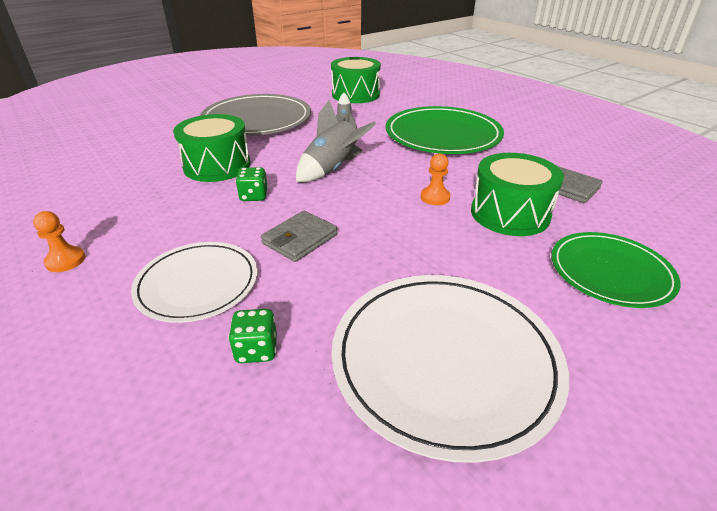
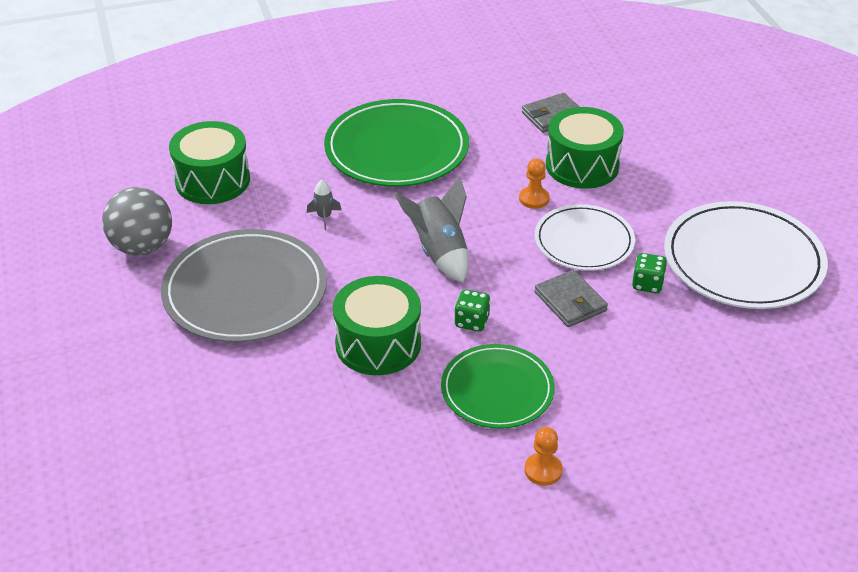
camera: 70 degrees left, 5 degrees up
white plate [131,242,258,323] -> white plate moved to [535,204,635,271]
green dice [228,309,277,363] -> green dice moved to [632,253,667,293]
green plate [551,232,681,308] -> green plate moved to [441,344,555,429]
none -> grey ball [102,187,172,256]

